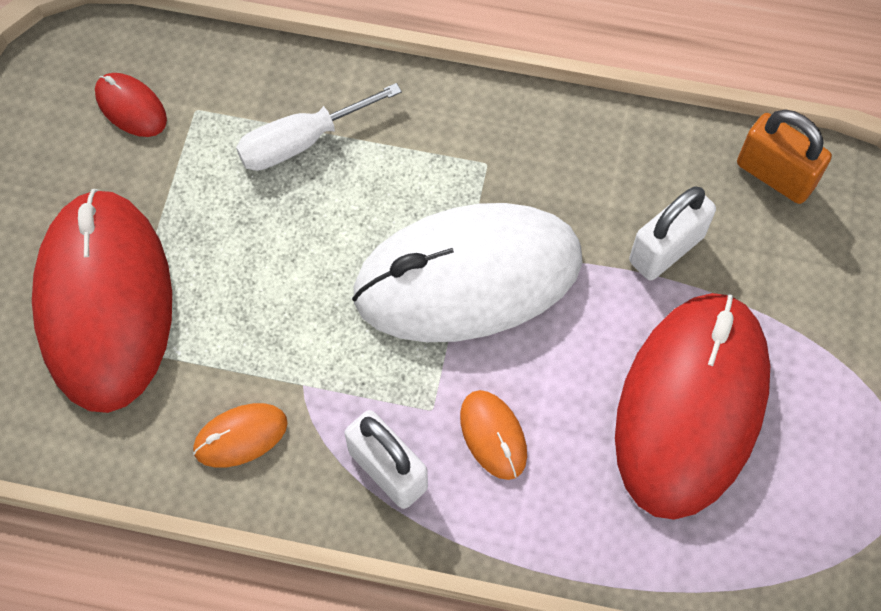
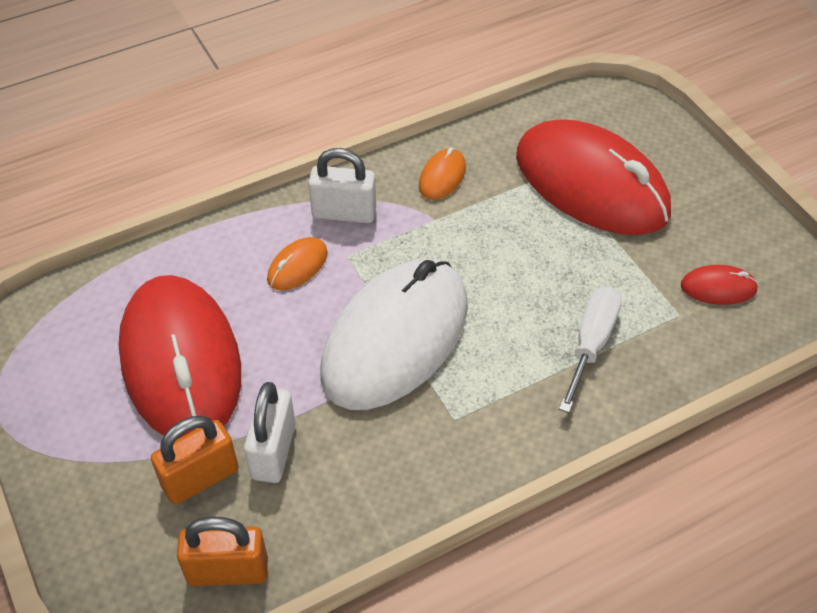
camera: 140 degrees right, 15 degrees down
orange mouse [460,390,527,480] -> orange mouse turned 75 degrees counterclockwise [267,237,328,290]
none -> orange padlock [151,416,239,505]

